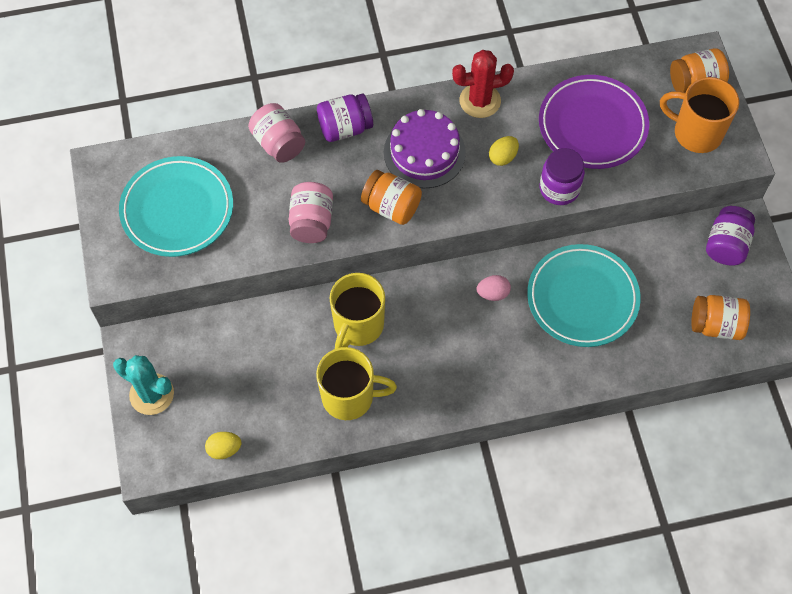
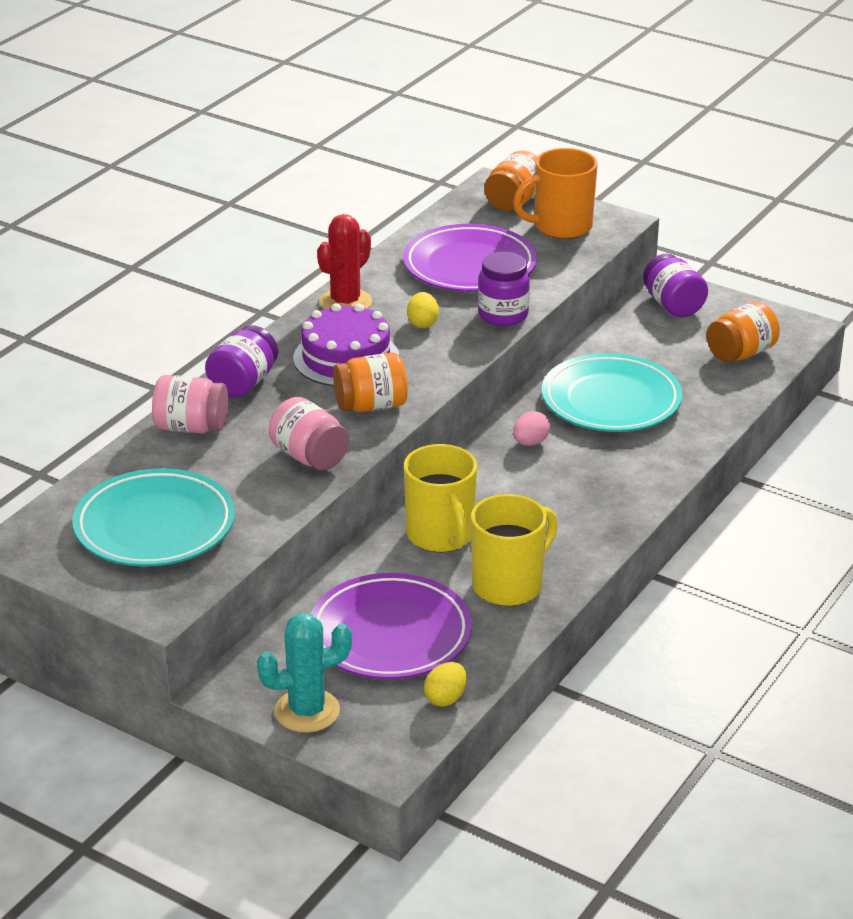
camera: 45 degrees left, 30 degrees down
none -> purple plate [310,573,472,679]

